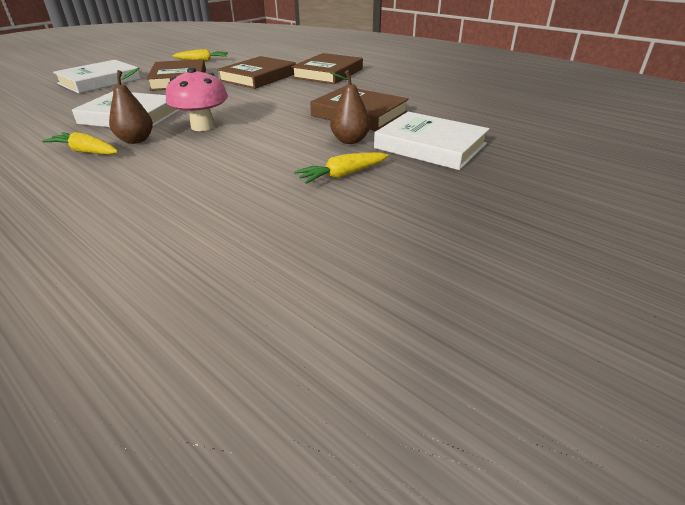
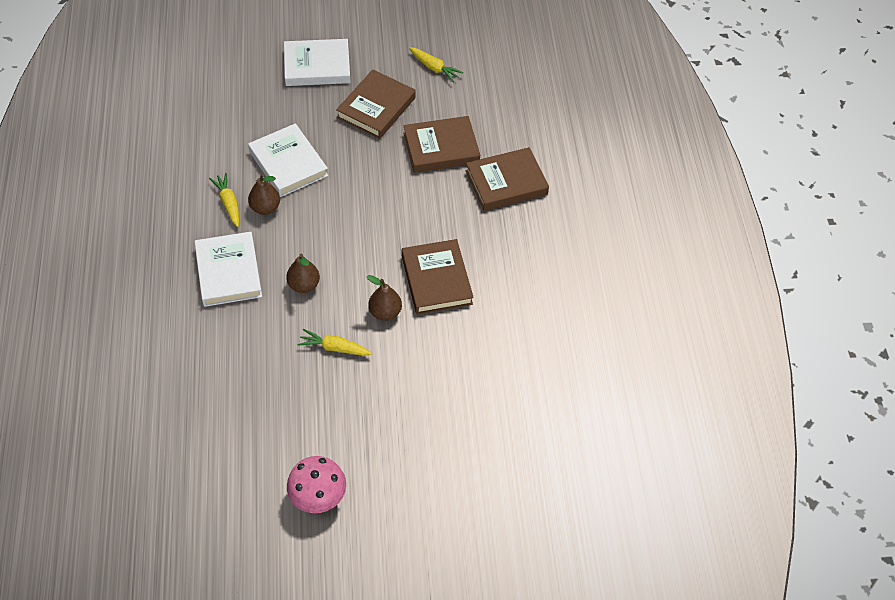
camera: 40 degrees right, 20 degrees up
pink mushroom [166,67,228,131] -> pink mushroom moved to [287,456,346,513]
white book [374,112,489,170] -> white book moved to [194,232,262,307]
none -> brown pear [286,254,320,293]

